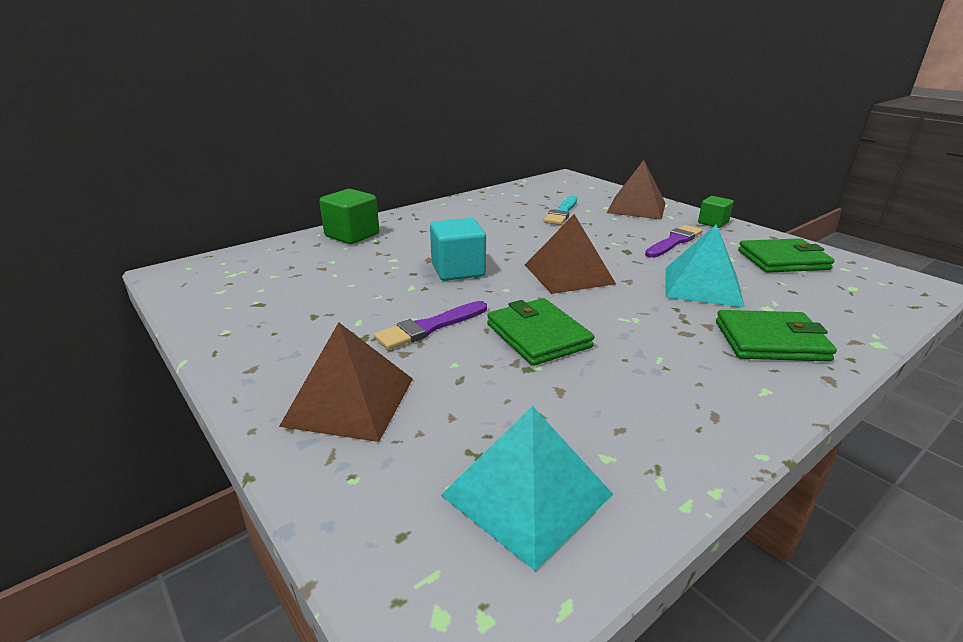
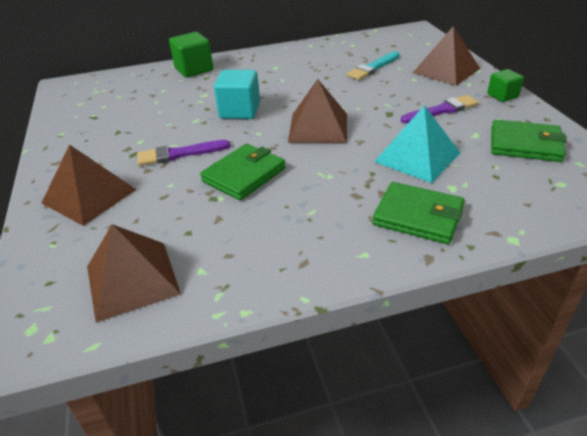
camera: 25 degrees right, 10 degrees up
turquoise pyramid [441,406,613,571] -> brown pyramid [87,224,181,323]
green wallet [487,298,595,366] -> green wallet turned 45 degrees clockwise [200,144,285,200]

